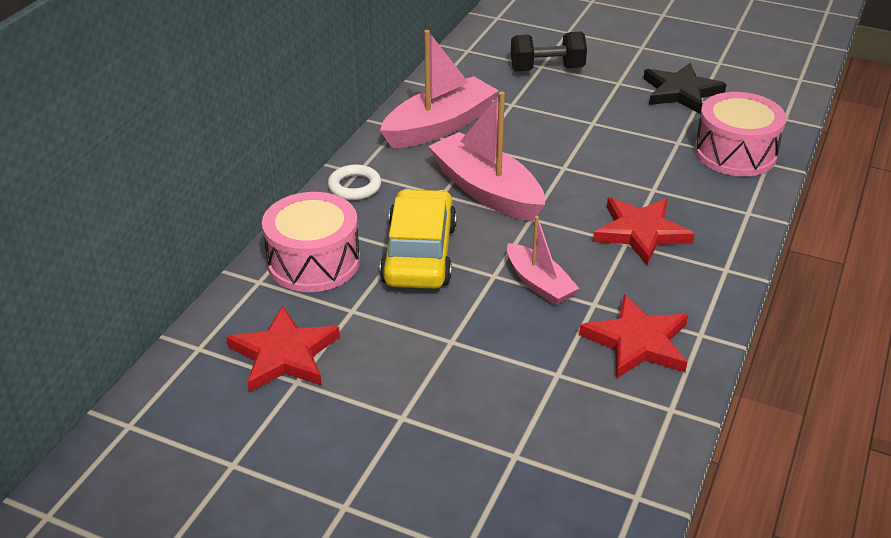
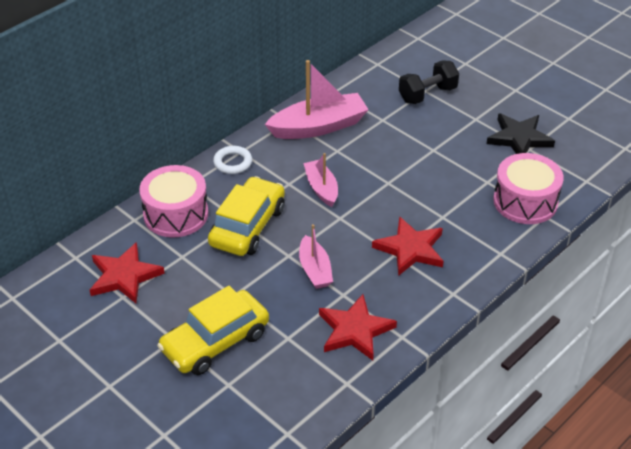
camera: 20 degrees right, 5 degrees up
pink boat [428,91,545,222] -> pink boat [303,153,338,207], size x0.58
black dumbbell [511,32,587,71] -> black dumbbell turned 45 degrees counterclockwise [399,60,459,104]
none -> yellow car [157,286,269,375]

